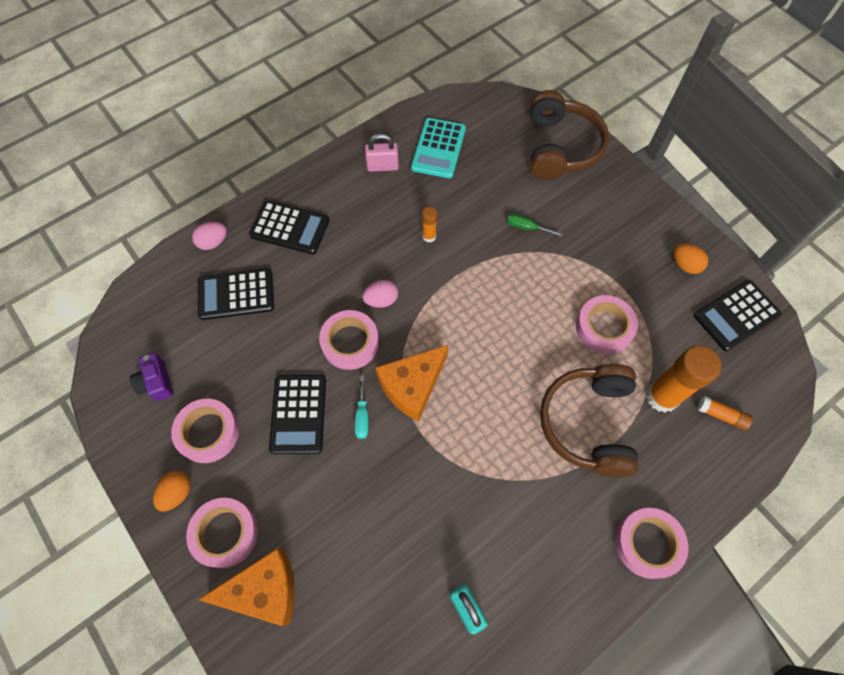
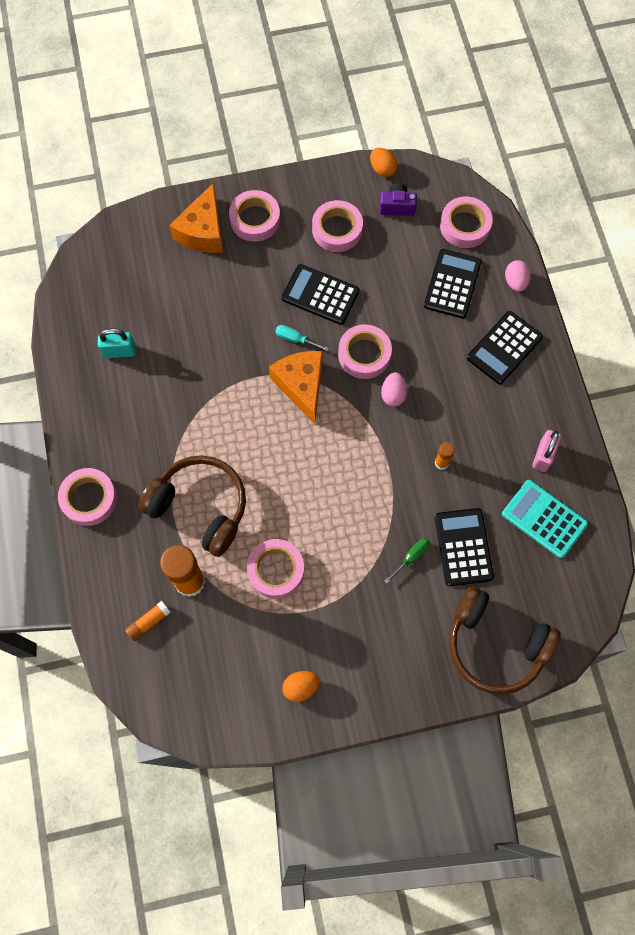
camera: 115 degrees right, 5 degrees up
orange egg [153,471,191,511] -> orange egg moved to [370,148,398,177]
black calculator [694,280,782,351] -> black calculator moved to [435,508,494,586]
none -> pink tape [440,196,493,248]

